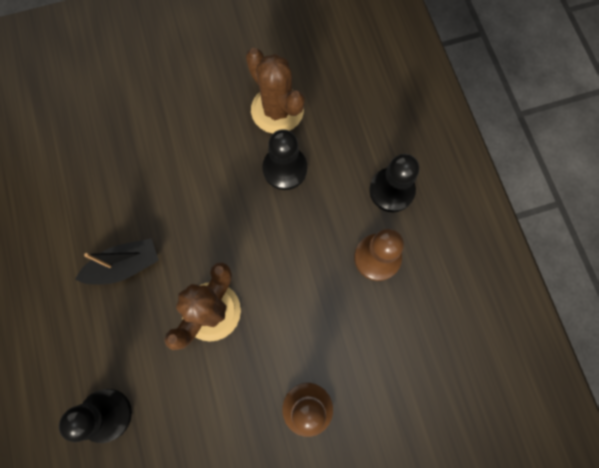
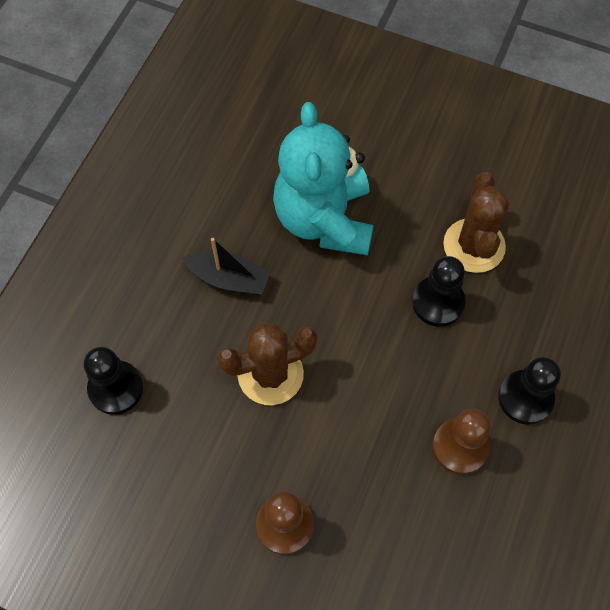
camera: 40 degrees right, 10 degrees down
none -> turquoise teddy bear [273,102,374,256]

